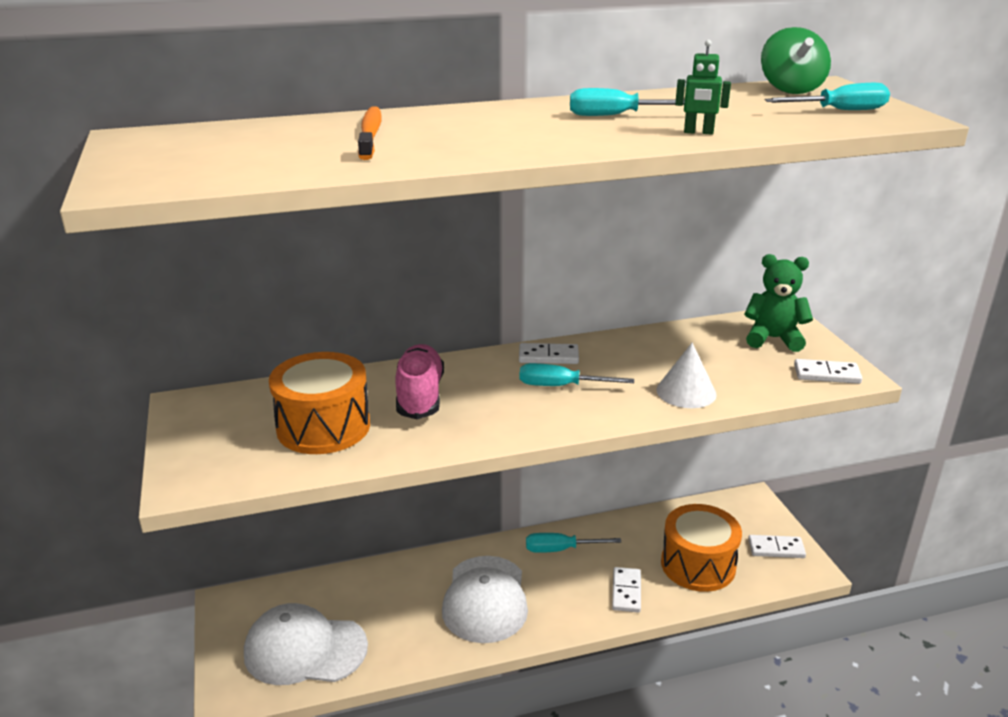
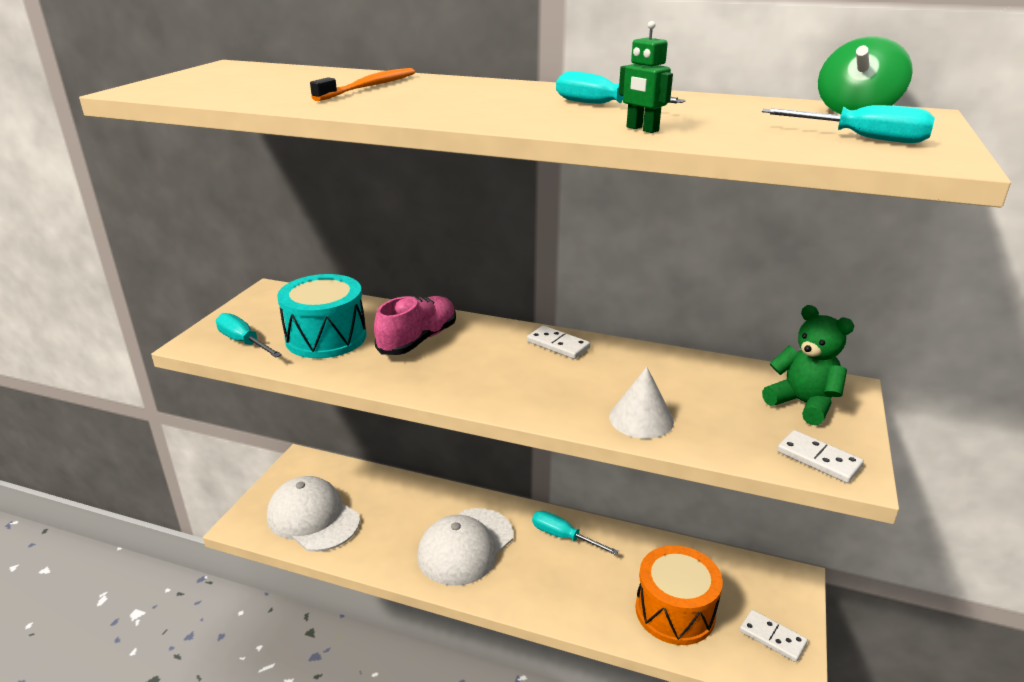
camera: 35 degrees right, 0 degrees up
orange drum [269,352,370,454] -> turquoise drum [277,274,366,358]
turquoise screwdriver [520,363,634,386] -> turquoise screwdriver moved to [216,313,282,357]
white domino [612,567,641,613] -> none

